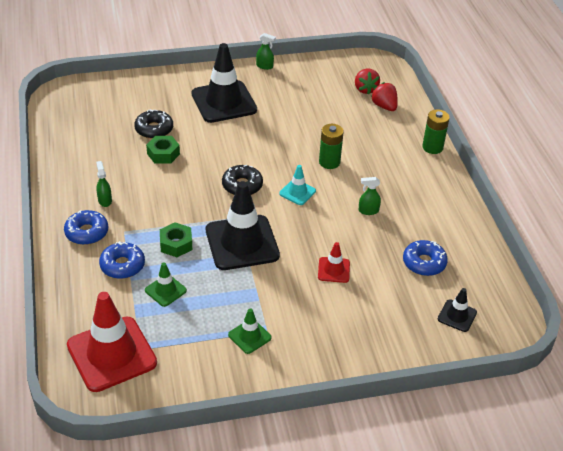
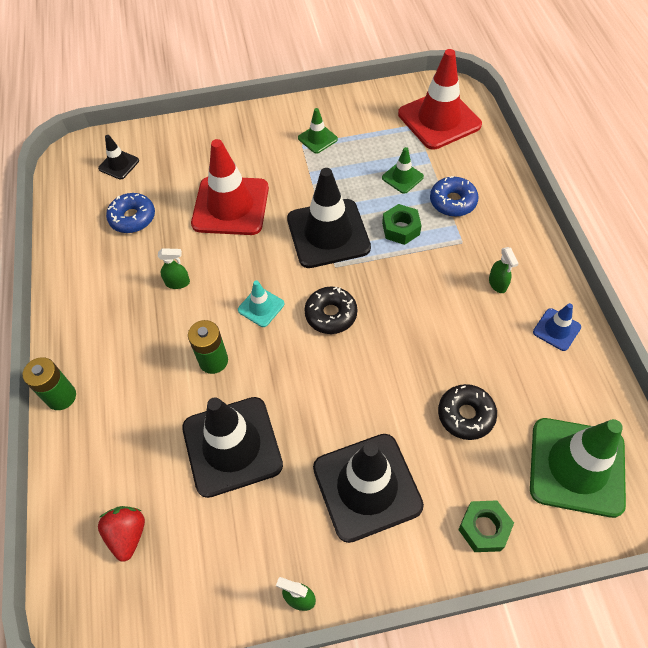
camera: 175 degrees left, 15 degrees up
blue donut [64,210,108,245] -> none
green nut [146,136,180,164] -> green nut moved to [458,500,514,552]
red traffic cone [318,242,350,283] -> red traffic cone [191,139,269,235], size x2.13
red strawberry [371,82,398,111] -> none
none -> black traffic cone [182,397,283,498]
none -> green traffic cone [530,418,626,518]
none -> blue traffic cone [533,303,581,351]

